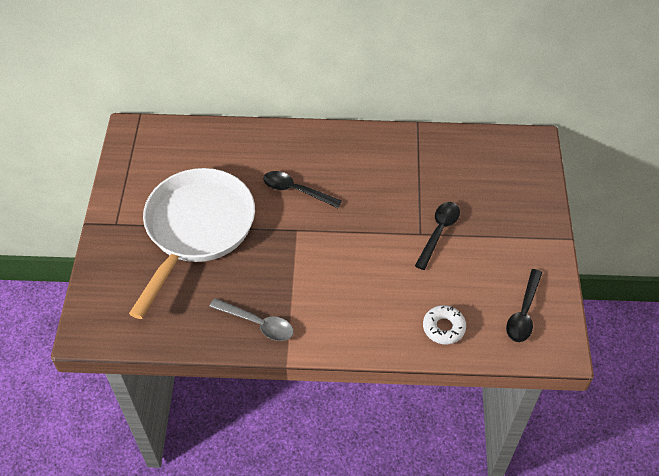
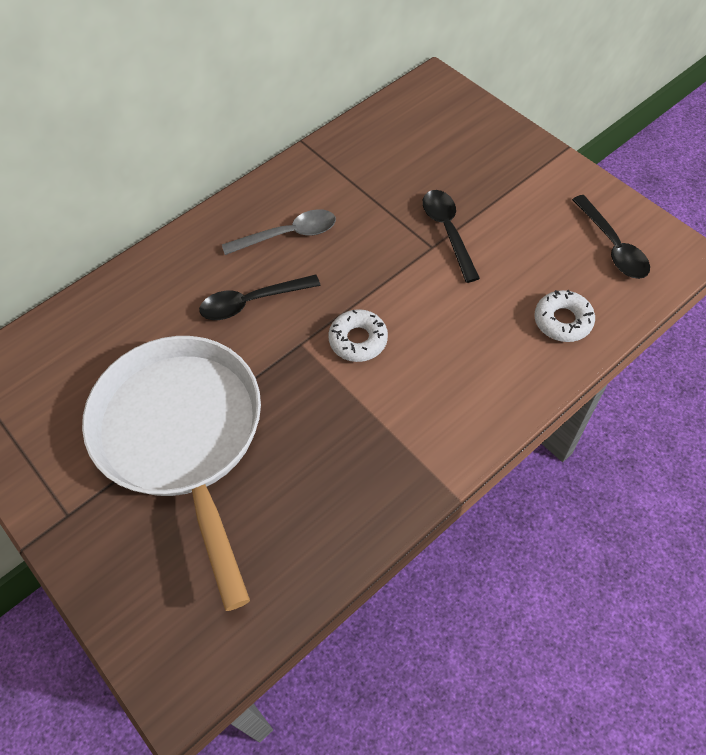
camera: 40 degrees left, 5 degrees up
grey spoon [209,298,294,341] -> grey spoon moved to [222,209,336,255]
none -> white donut [328,309,388,362]

